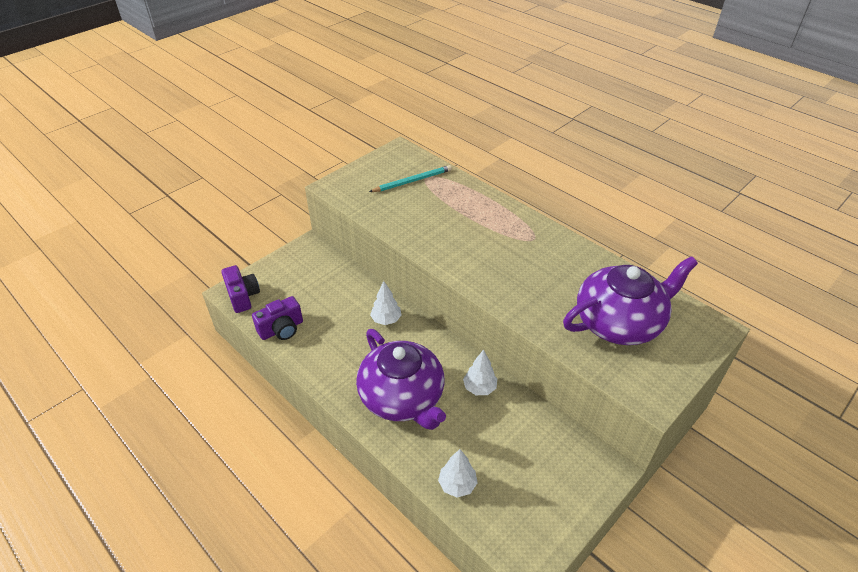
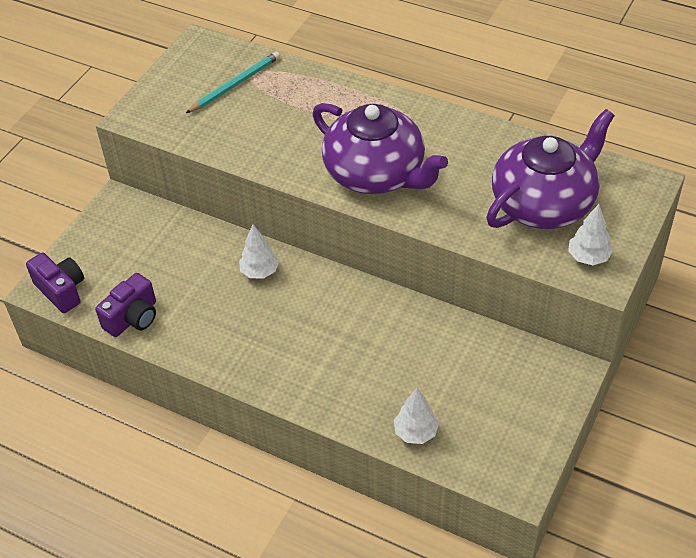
camera: 15 degrees left, 5 degrees up
purple teapot [356,329,446,430] -> purple teapot moved to [312,103,448,194]
white tree [463,350,497,395] -> white tree moved to [568,204,613,265]

